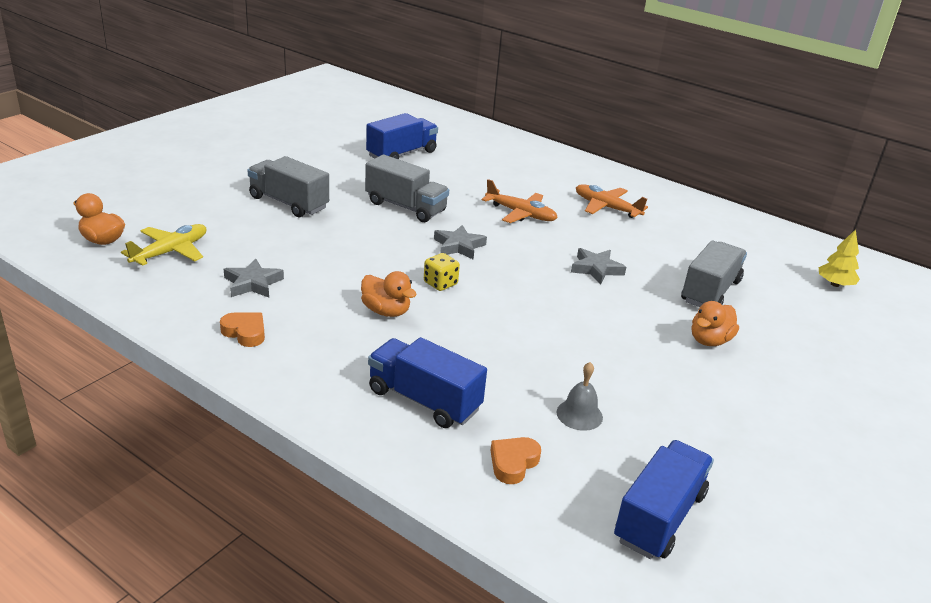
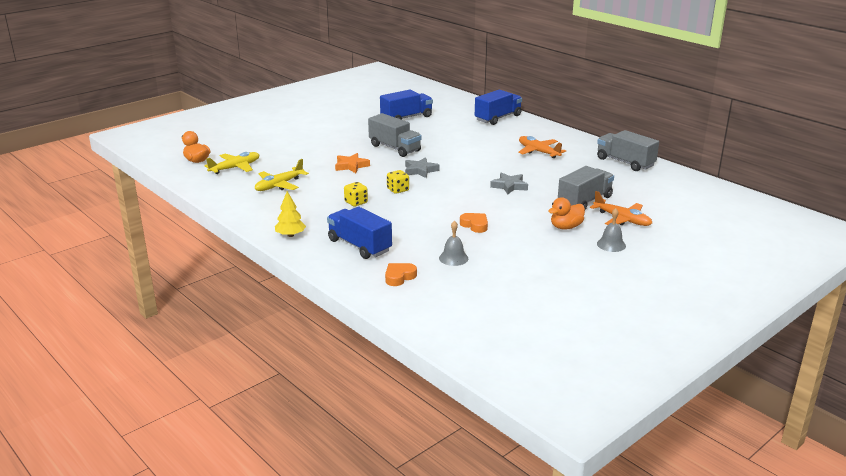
camera: 15 degrees right, 5 degrees down
orange heart [220,313,265,347] -> orange heart moved to [460,213,488,233]
grey star [224,258,284,298] -> yellow plane [255,159,309,191]
grey truck [248,156,329,217] -> grey truck moved to [597,130,659,171]
orange duck [361,271,417,317] -> yellow dice [344,182,368,207]
orange plane [482,179,558,223] -> orange plane moved to [590,191,652,226]
blue truck [614,440,714,559] -> blue truck moved to [475,90,522,125]
yellow tree [818,229,860,287] -> yellow tree moved to [275,191,306,237]
none -> orange star [335,153,370,173]
none -> grey bell [597,208,626,252]

